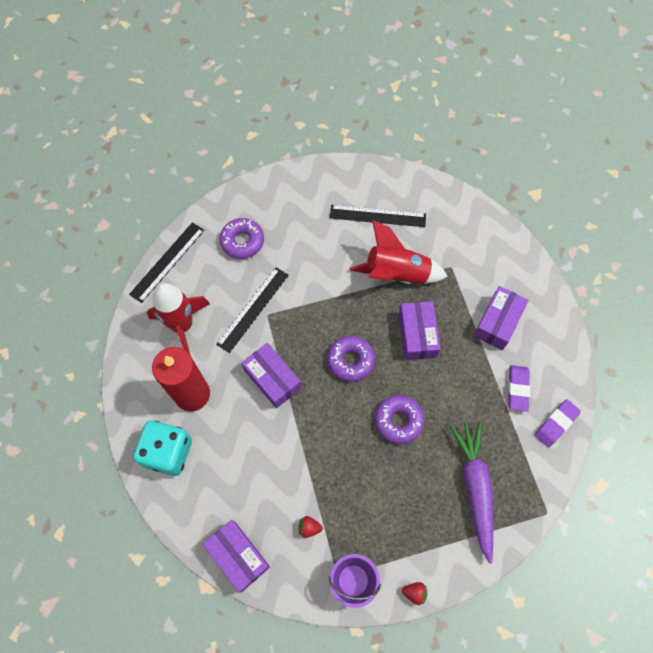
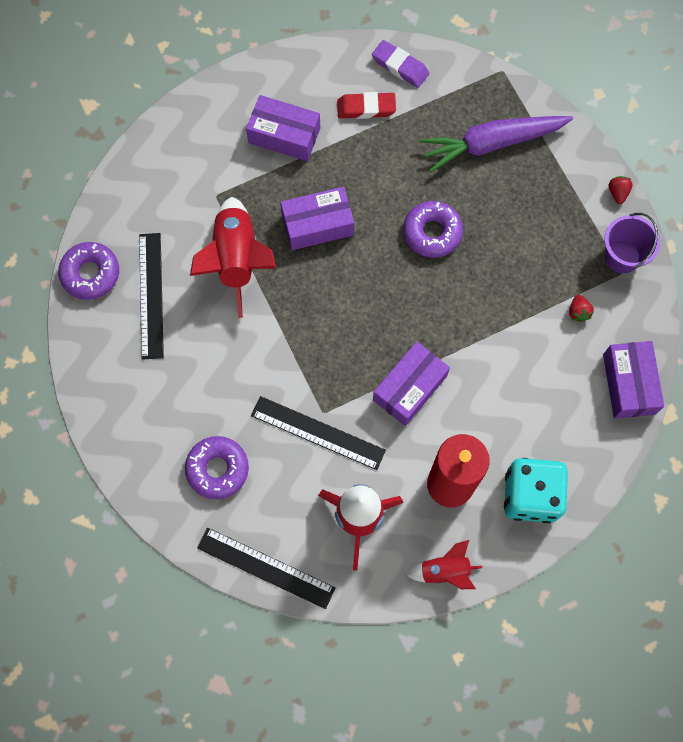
camera: 100 degrees left, 5 degrees up
purple box [203,520,270,592] -> purple box turned 45 degrees counterclockwise [603,341,664,419]
purple donut [327,336,375,382] -> purple donut moved to [58,242,119,300]
purple eraser [508,365,530,412] -> red eraser [337,92,396,119]
none -> red rocket [406,540,482,589]

